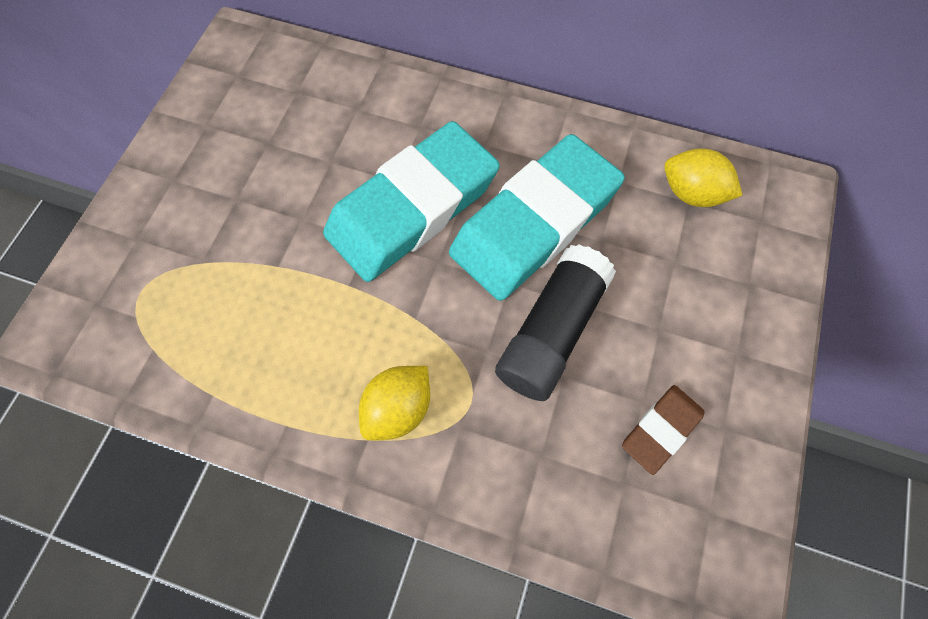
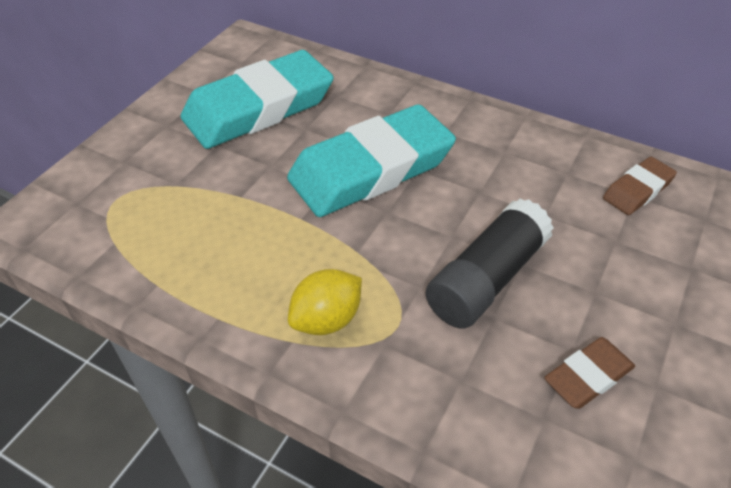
camera: 10 degrees right, 20 degrees down
turquoise eraser [449,134,625,301] -> turquoise eraser moved to [180,50,334,149]
yellow lemon [664,148,743,207] -> brown eraser [603,157,677,215]

